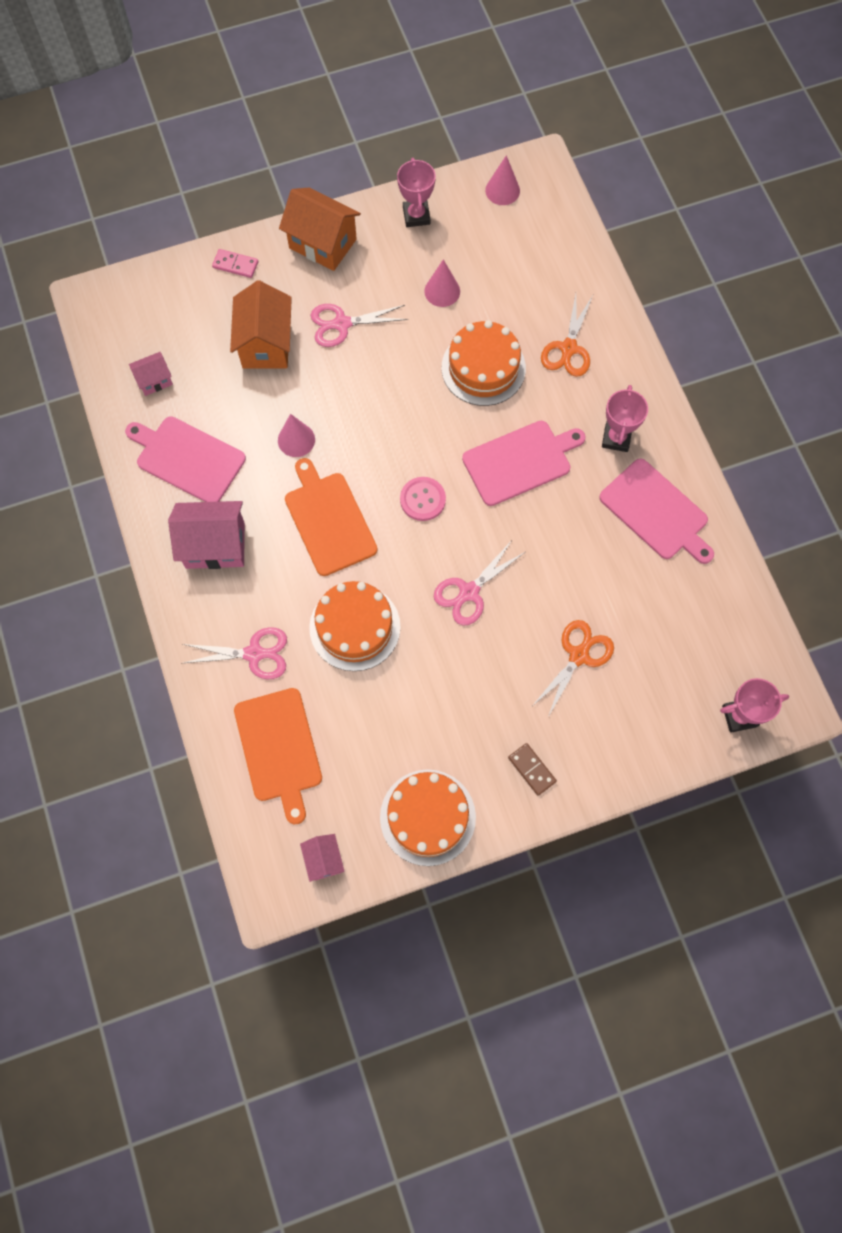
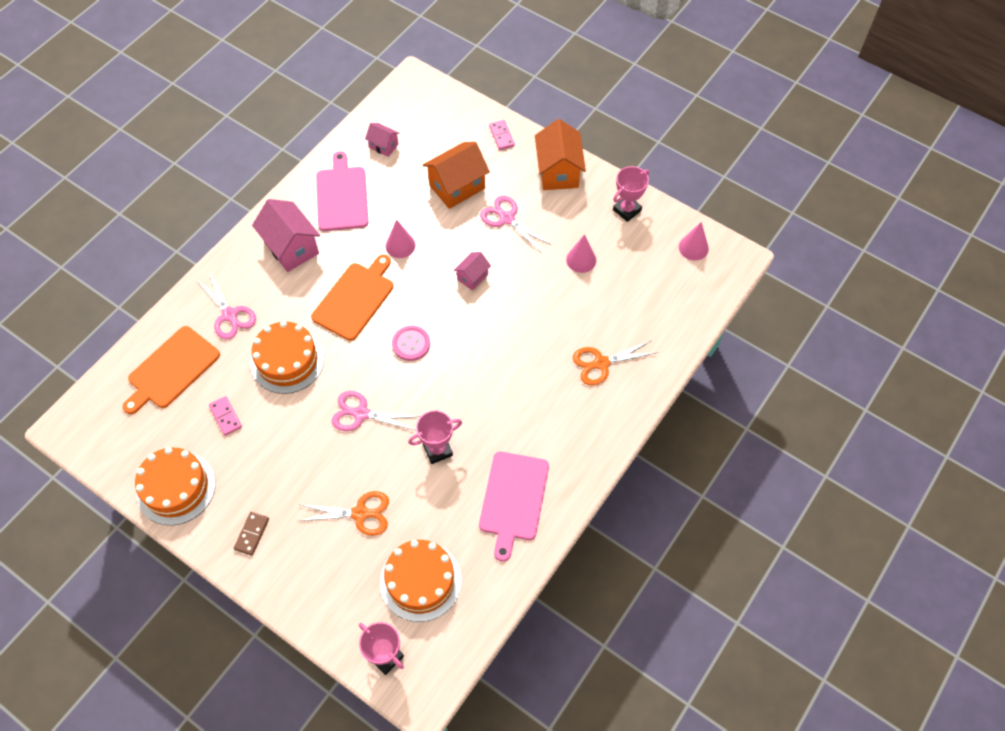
camera: 55 degrees right, 10 degrees down
pink house [300,834,345,882] -> pink house moved to [453,252,491,291]
orange cake [442,320,526,406] -> orange cake moved to [380,540,462,622]
pink cutting board [462,421,586,506] -> none
pink trophy [602,385,648,452] -> pink trophy moved to [408,410,462,464]
none -> pink domino [209,396,242,436]

